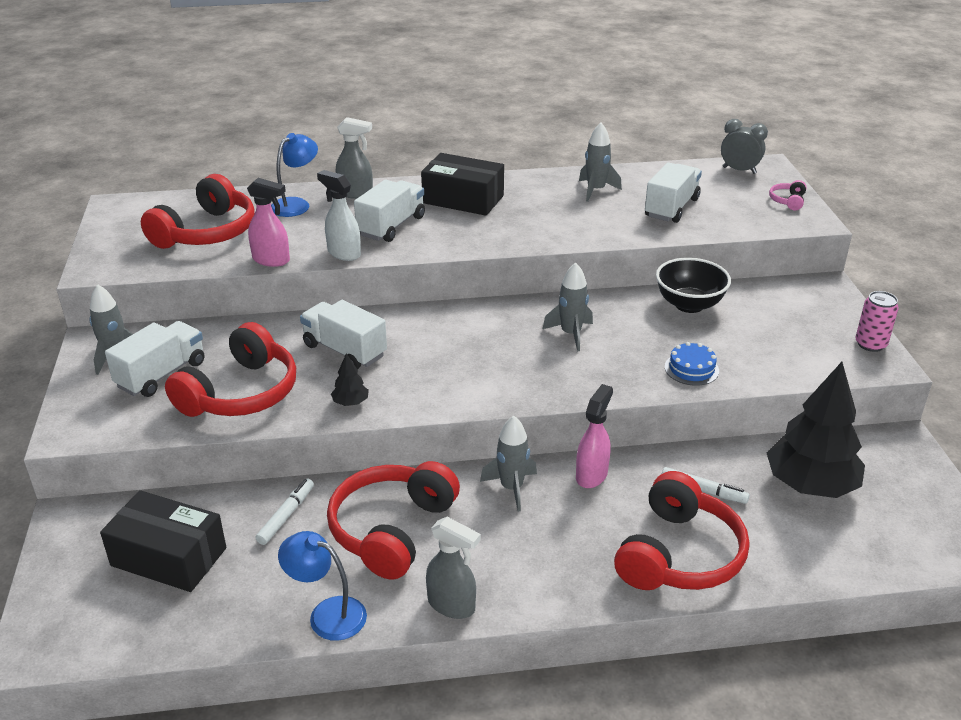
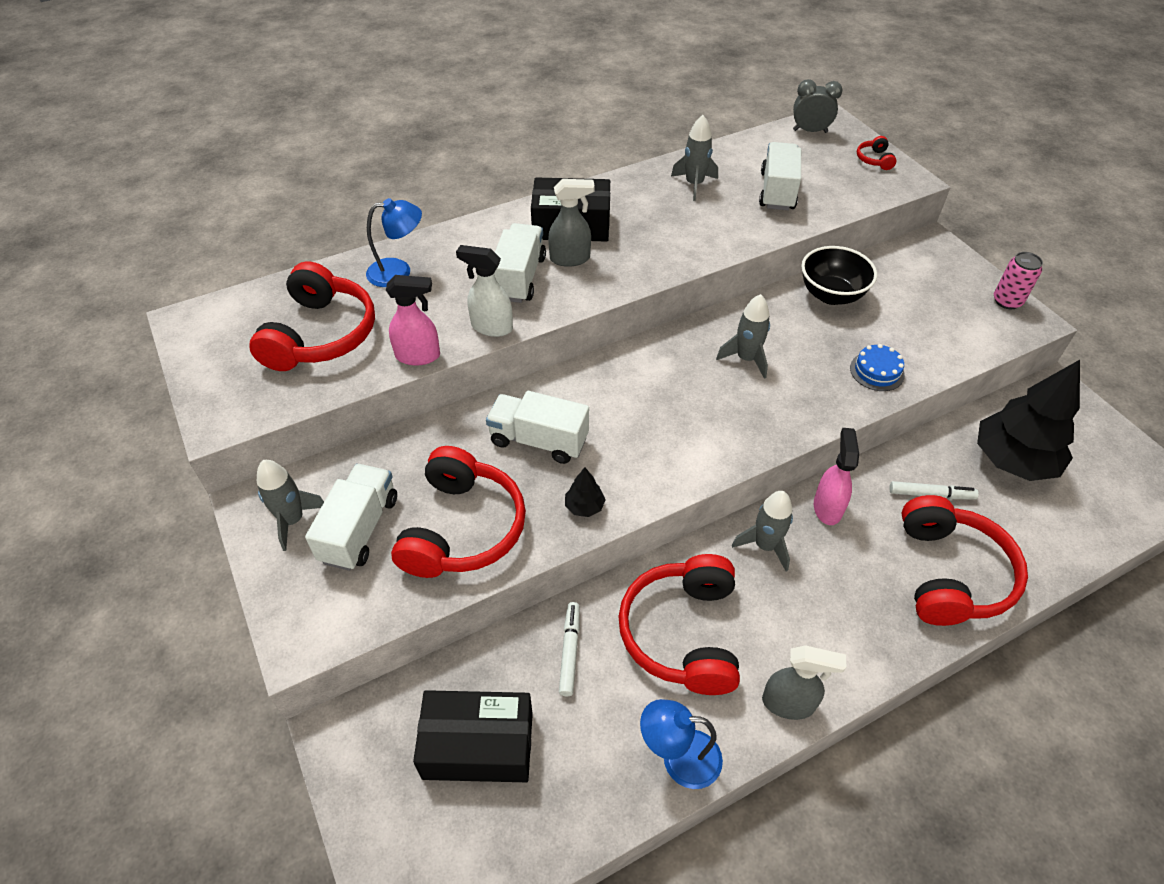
camera: 20 degrees left, 15 degrees up
blue lamp [271,133,318,217] -> blue lamp turned 60 degrees clockwise [366,198,422,287]
grey spray bottle [336,117,373,199] -> grey spray bottle moved to [548,179,595,267]
pink headphones [769,180,806,210] -> red headphones [857,136,896,170]

